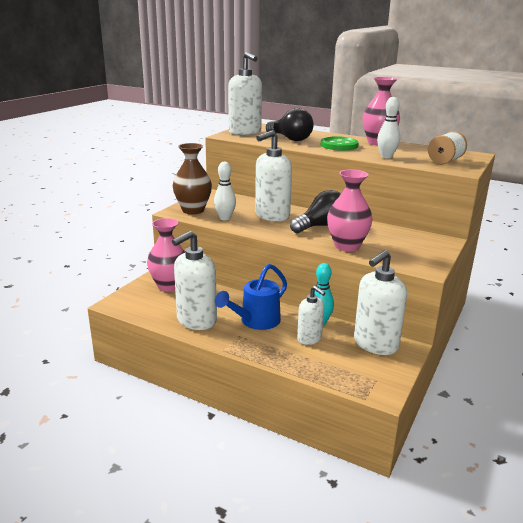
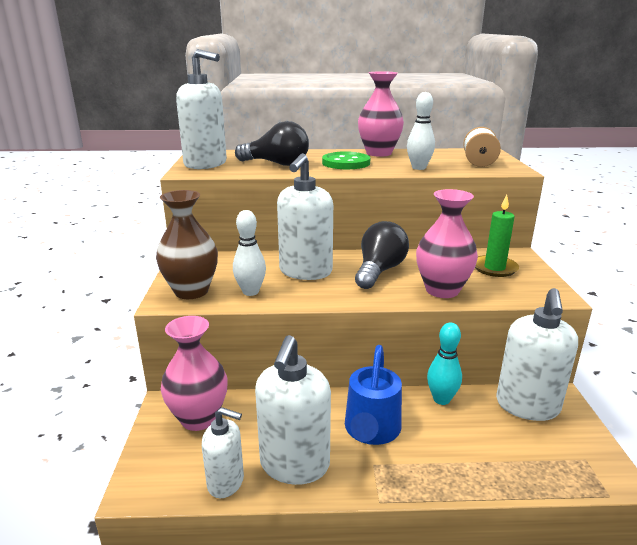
camera: 30 degrees left, 0 degrees up
white soap dispenser [297,286,325,345] -> white soap dispenser moved to [202,407,244,498]
none -> green candle [475,195,519,277]

